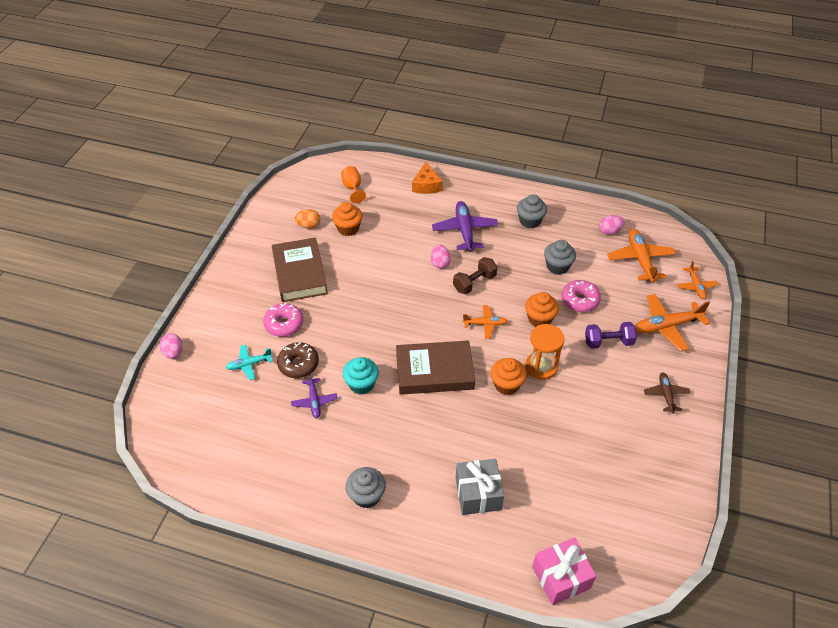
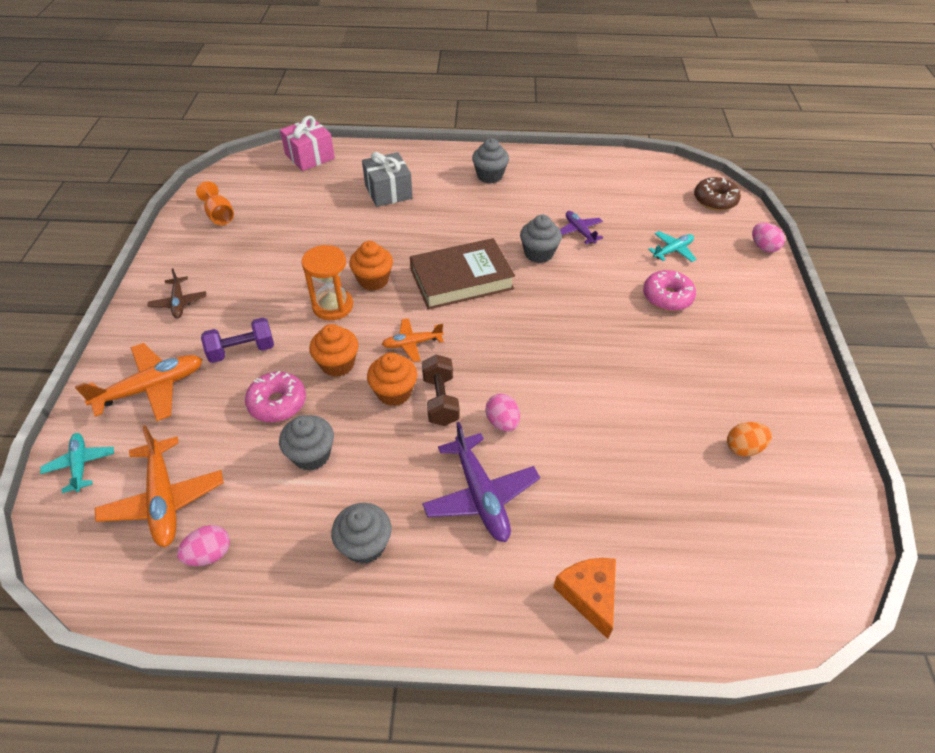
camera: 165 degrees right, 0 degrees up
brown book [272,237,328,302] -> none
brown donut [277,342,319,378] -> brown donut moved to [694,177,741,211]
orange cupcake [332,202,363,236] -> orange cupcake moved to [367,352,417,406]
orange goblet [341,166,366,203] -> orange goblet moved to [196,181,234,225]
turquoise cupcake [343,357,379,394] -> grey cupcake [520,215,562,263]
brown dumbbell [453,257,498,294] -> brown dumbbell turned 45 degrees counterclockwise [422,354,460,426]
orange plane [677,261,718,299] -> turquoise plane [40,433,114,493]

